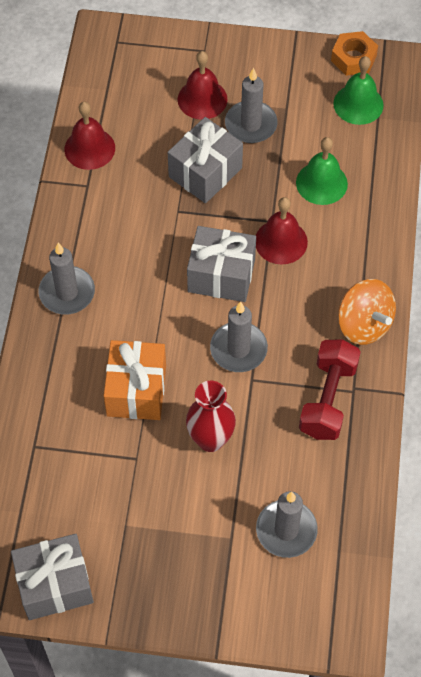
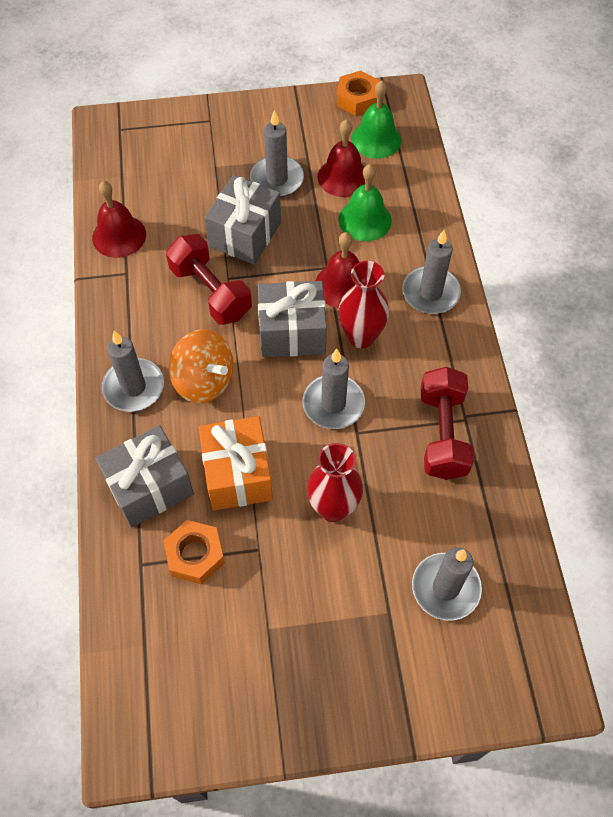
camera: 15 degrees left, 0 degrees up
grey gift [11,534,94,620] -> grey gift moved to [95,425,194,527]
red bell [178,51,228,120] -> red bell moved to [318,119,365,197]
orange spinning top [338,279,396,345] -> orange spinning top moved to [169,329,234,403]
none -> orange nut [163,520,225,584]
none -> red dumbbell [166,234,252,325]
none -> red vase [338,261,389,348]
none -> grey candle [402,230,461,314]

